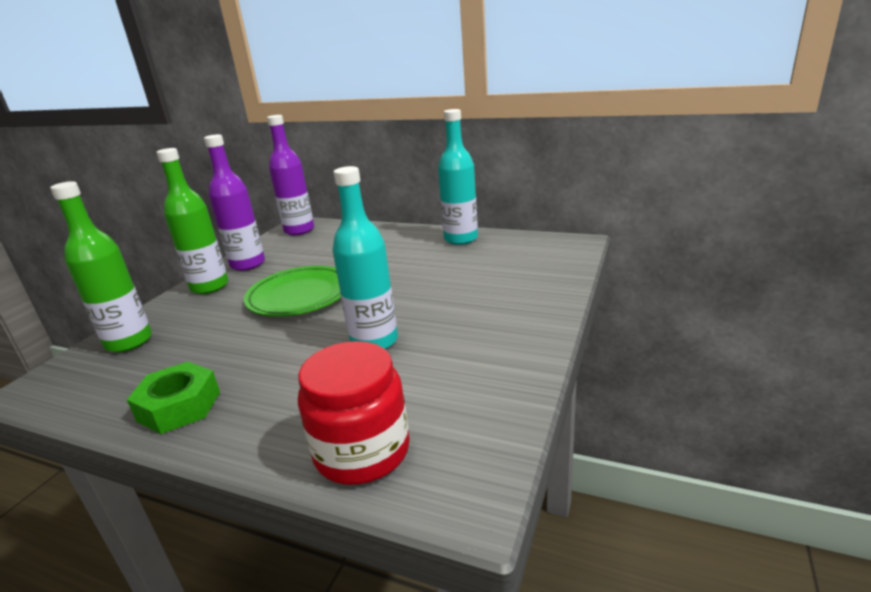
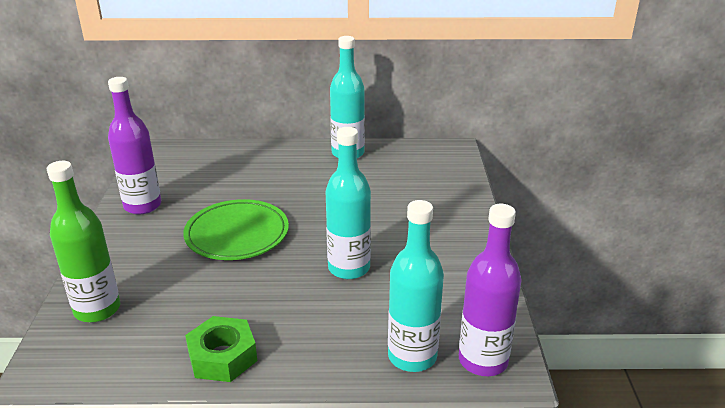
camera: 25 degrees left, 5 degrees up
green bottle [157,148,228,294] -> none
purple bottle [267,115,314,235] -> purple bottle moved to [459,204,522,376]
red jar [298,341,410,485] -> turquoise bottle [388,200,444,372]

